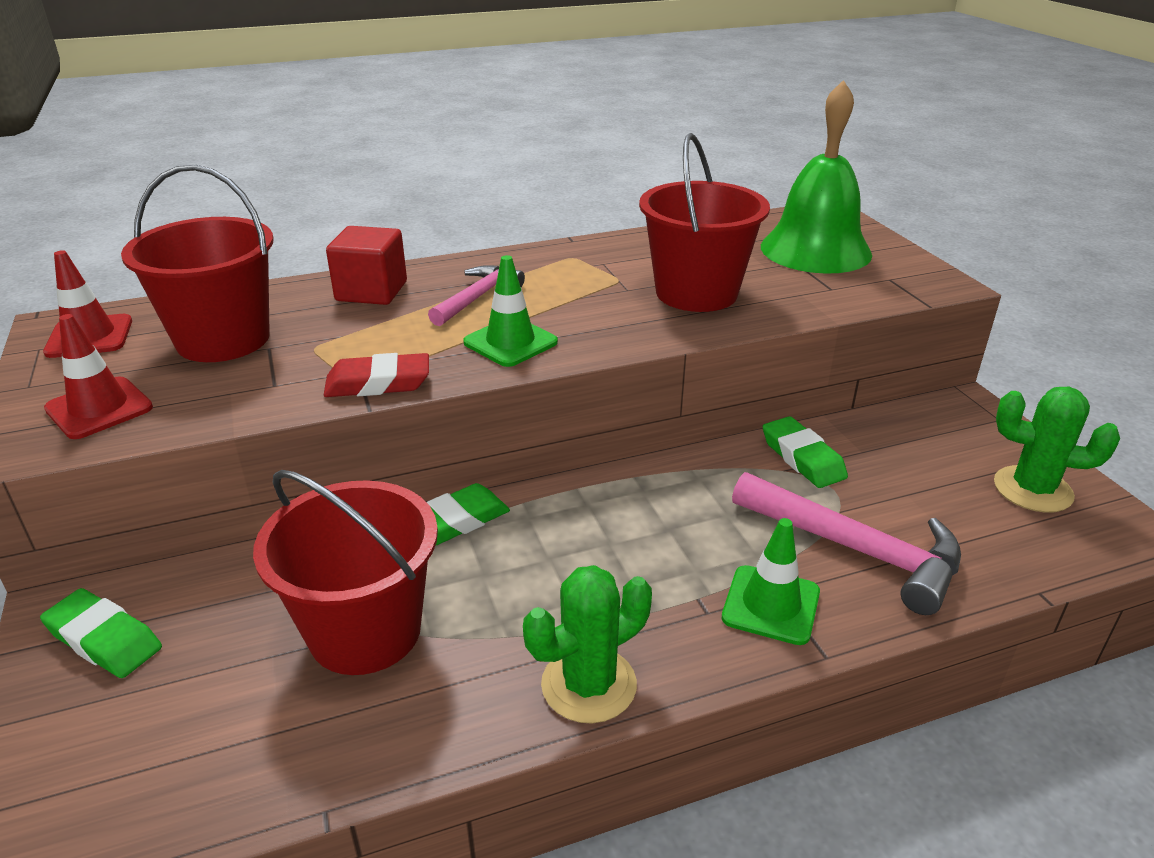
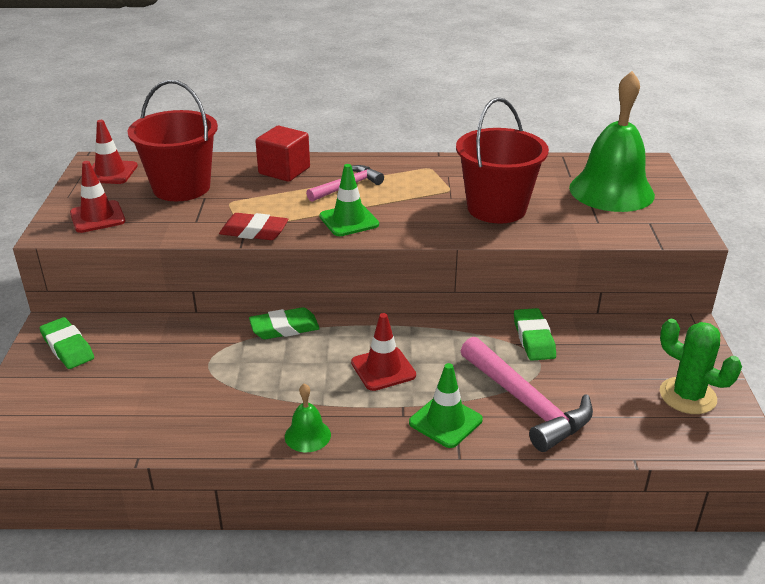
camera: 20 degrees right, 0 degrees up
red bucket [253,470,438,675] -> none
green cactus [523,565,652,724] -> green bell [285,383,331,452]
none -> red traffic cone [351,313,416,391]

